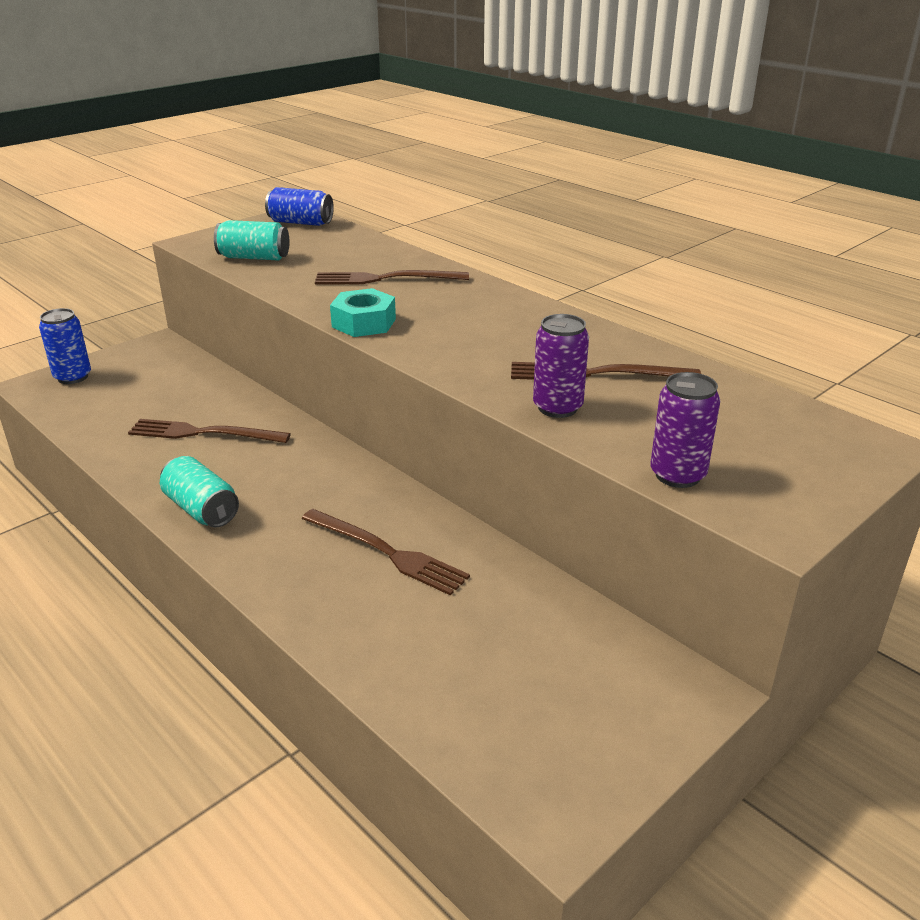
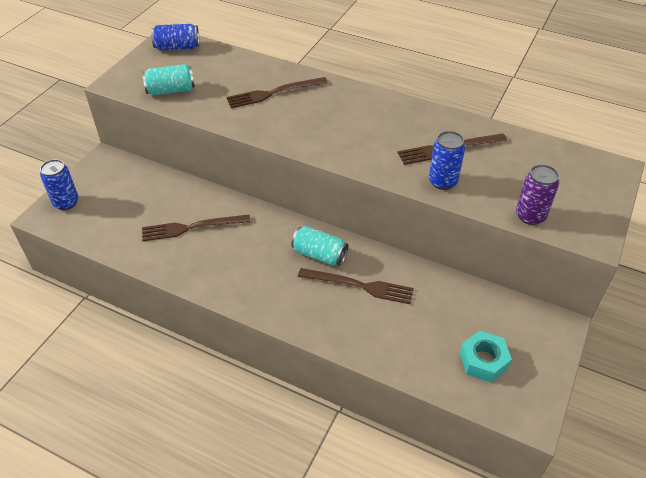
camera: 20 degrees left, 15 degrees up
turquoise can [160,456,239,527] -> turquoise can moved to [291,226,348,266]
turquoise nut [330,288,396,337] -> turquoise nut moved to [460,331,512,382]
purple can [533,314,589,418] -> blue can [429,131,465,190]

